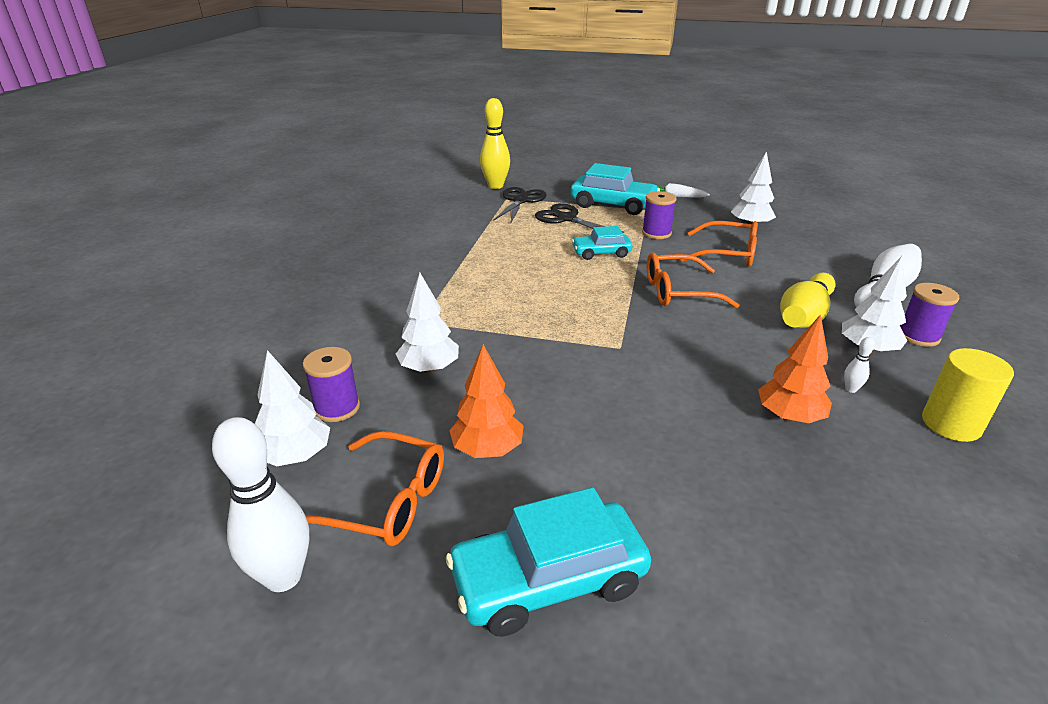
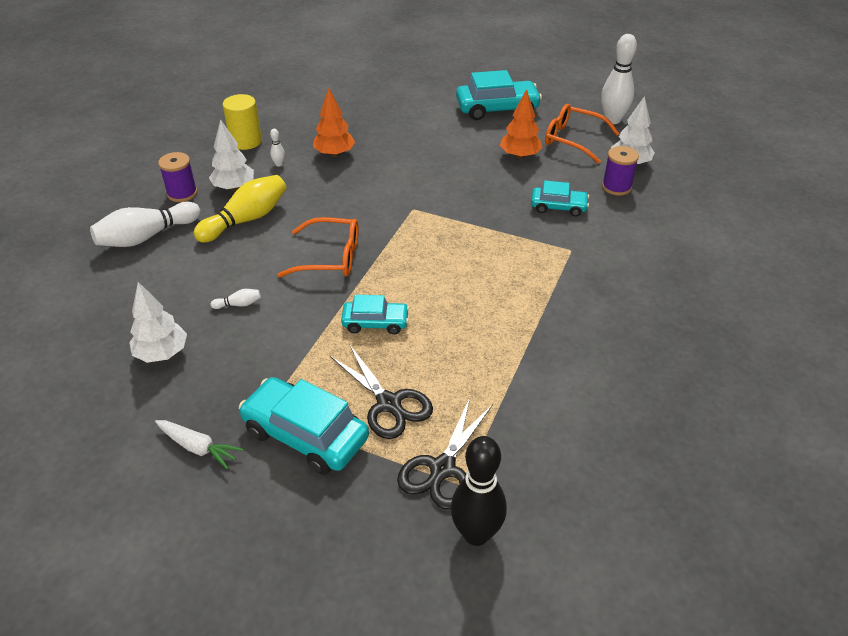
camera: 170 degrees left, 10 degrees up
white tree [396,273,459,373] -> turquoise car [531,181,589,217]
yellow bowling pin [480,98,510,189] -> black bowling pin [451,436,507,546]
purple spool [642,191,677,239] -> none
orange glasses [681,221,758,267] -> white bowling pin [211,289,261,309]

